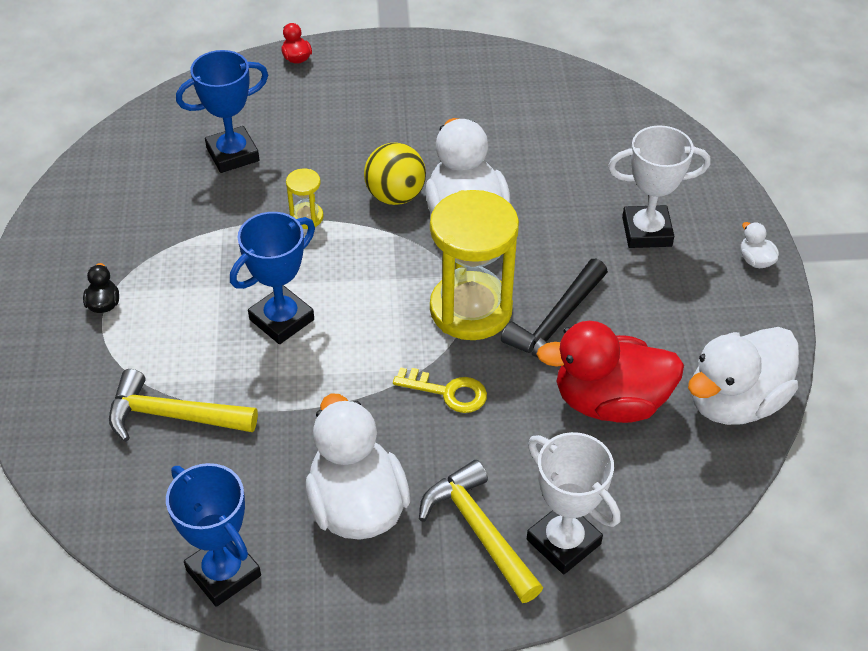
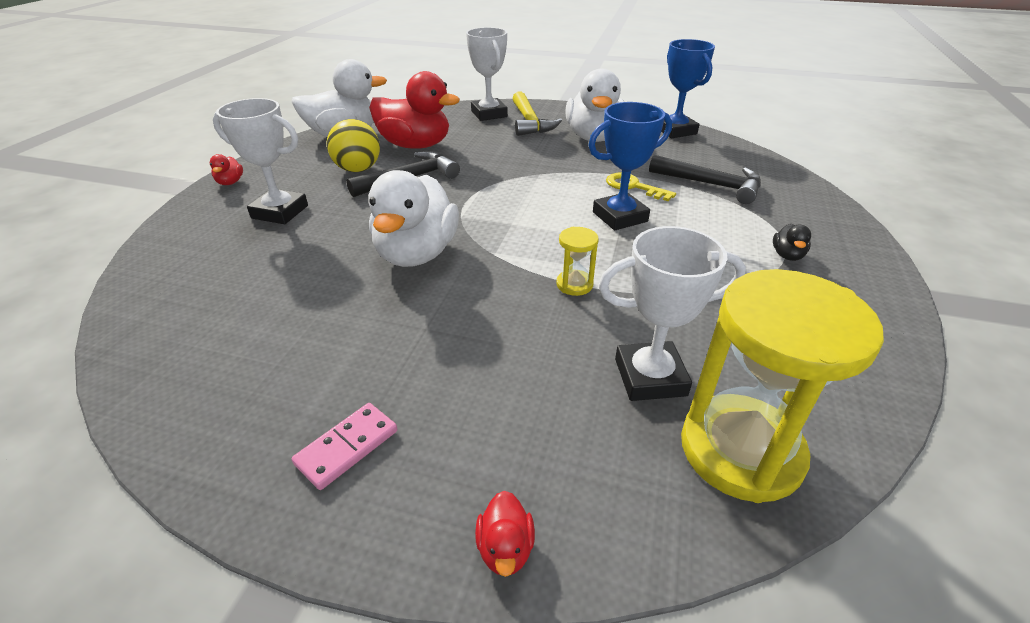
camera: 160 degrees left, 10 degrees down
yellow hammer [109,369,258,442] -> black hammer [649,155,761,204]
blue trophy [176,50,268,173] -> white trophy [599,226,746,401]
yellow ball [364,142,426,205] -> yellow ball moved to [327,119,380,172]
yellow key [393,367,487,413] -> yellow key moved to [606,172,676,201]
yellow hourglass [430,190,519,340] -> yellow hourglass moved to [681,269,884,503]
white duck [741,222,779,268] -> red duck [210,154,243,185]
none -> pink domino [292,403,397,490]

